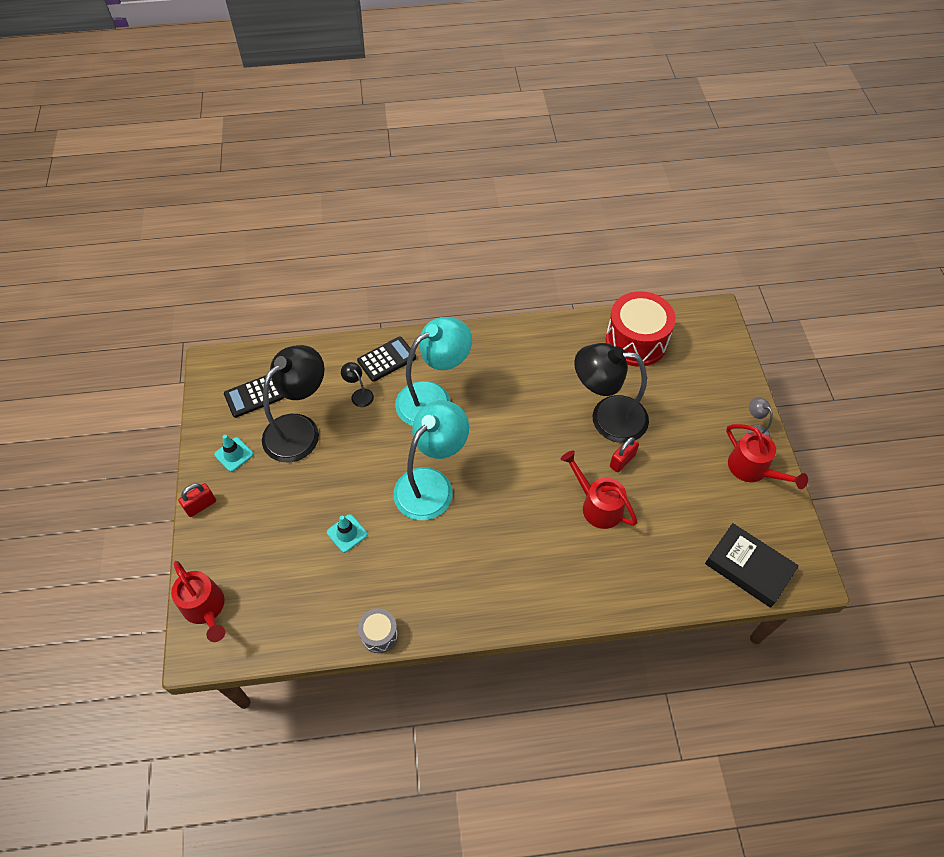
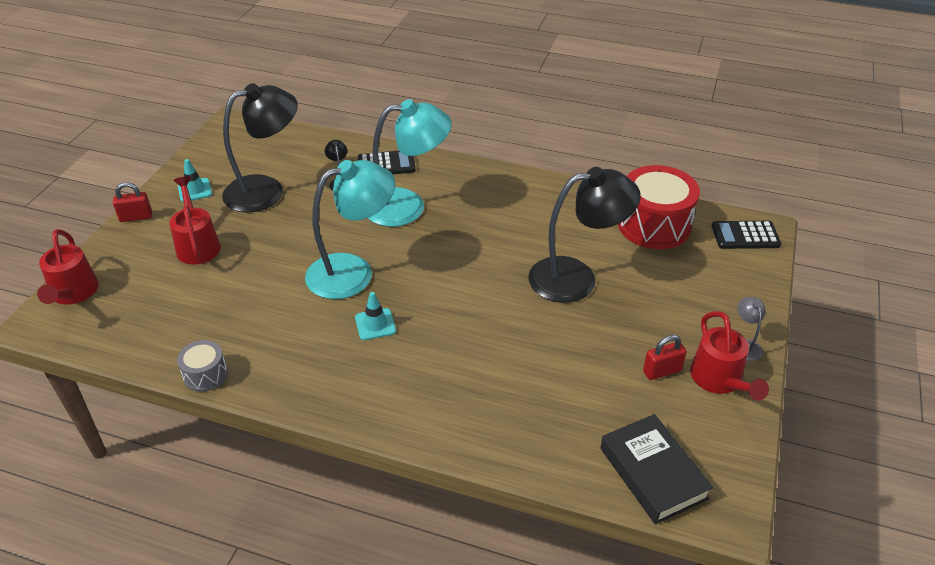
camera: 25 degrees right, 15 degrees down
black calculator [224,375,284,418] -> black calculator moved to [712,221,781,249]
turquoise traffic cone [327,514,367,553] -> turquoise traffic cone moved to [355,292,396,340]
red watering can [561,450,638,529] -> red watering can moved to [169,176,221,264]
black lamp [574,343,649,443] -> black lamp turned 135 degrees clockwise [528,167,641,303]
red padlock [610,437,639,472] -> red padlock moved to [643,335,687,380]

